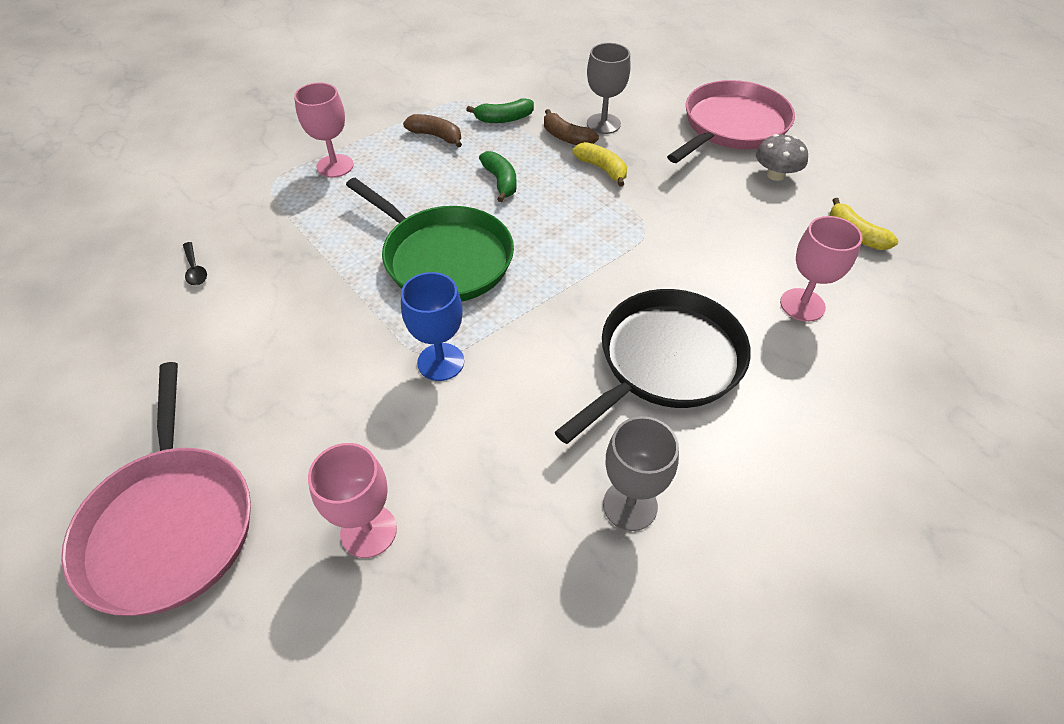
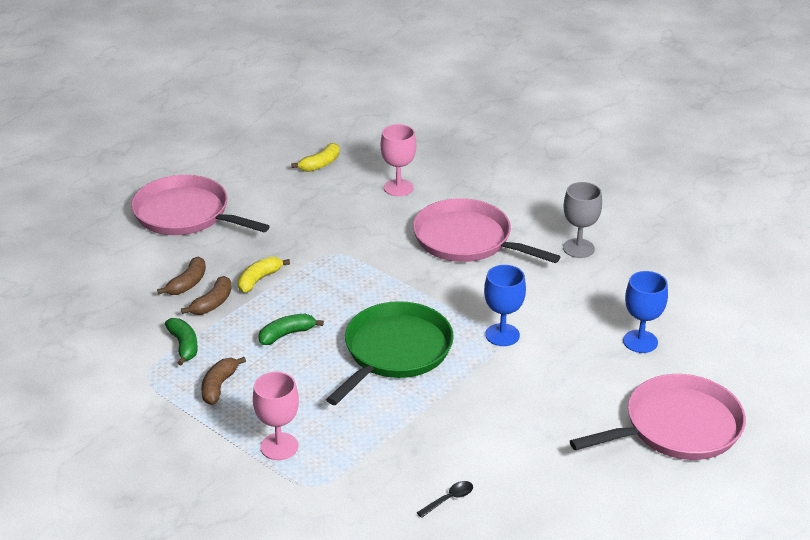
camera: 100 degrees left, 15 degrees down
pink goblet [308,443,397,558] -> blue goblet [623,271,668,353]
black pan [555,289,751,444] -> pink pan [413,198,560,263]
grey goblet [587,43,631,134] -> brown banana [157,257,206,295]
grey mushroom [756,134,808,181] -> none

